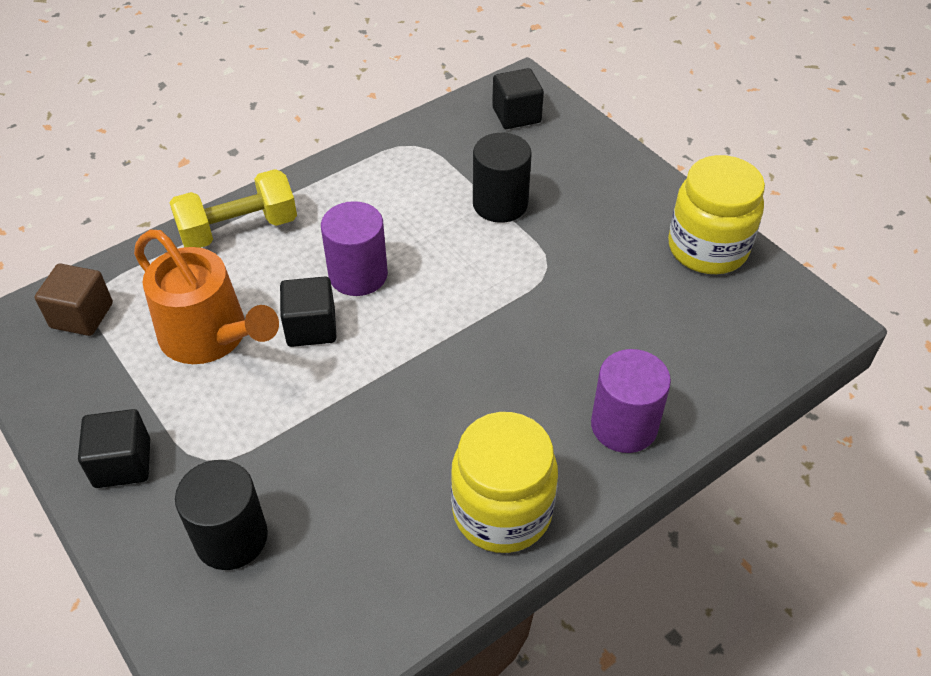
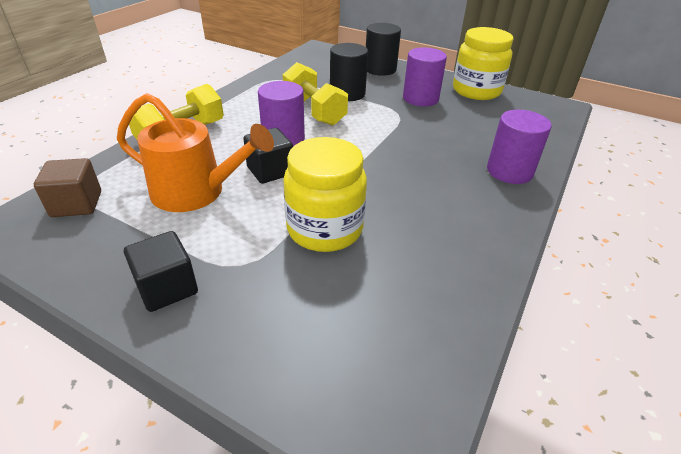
camera: 25 degrees left, 10 degrees down
black cylinder [175,460,268,570] -> black cylinder moved to [366,23,401,76]
yellow jar [451,412,558,553] -> yellow jar moved to [283,137,367,252]
black cube [492,68,544,129] -> none
none -> yellow dumbbell [283,62,348,126]
none -> purple cylinder [403,47,447,106]

